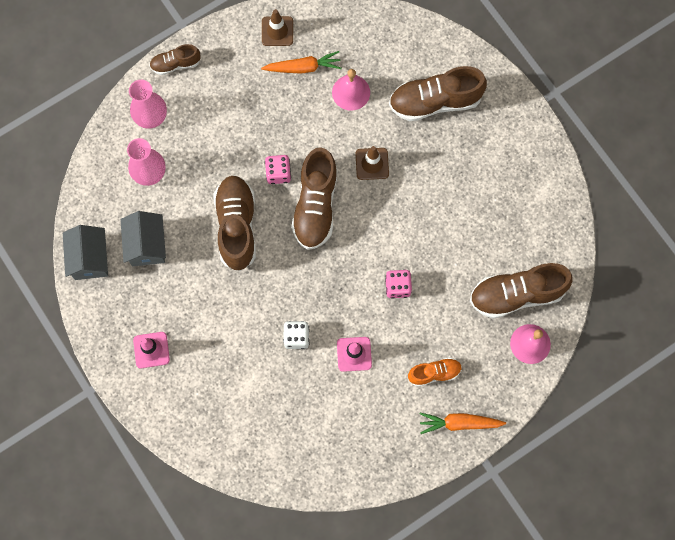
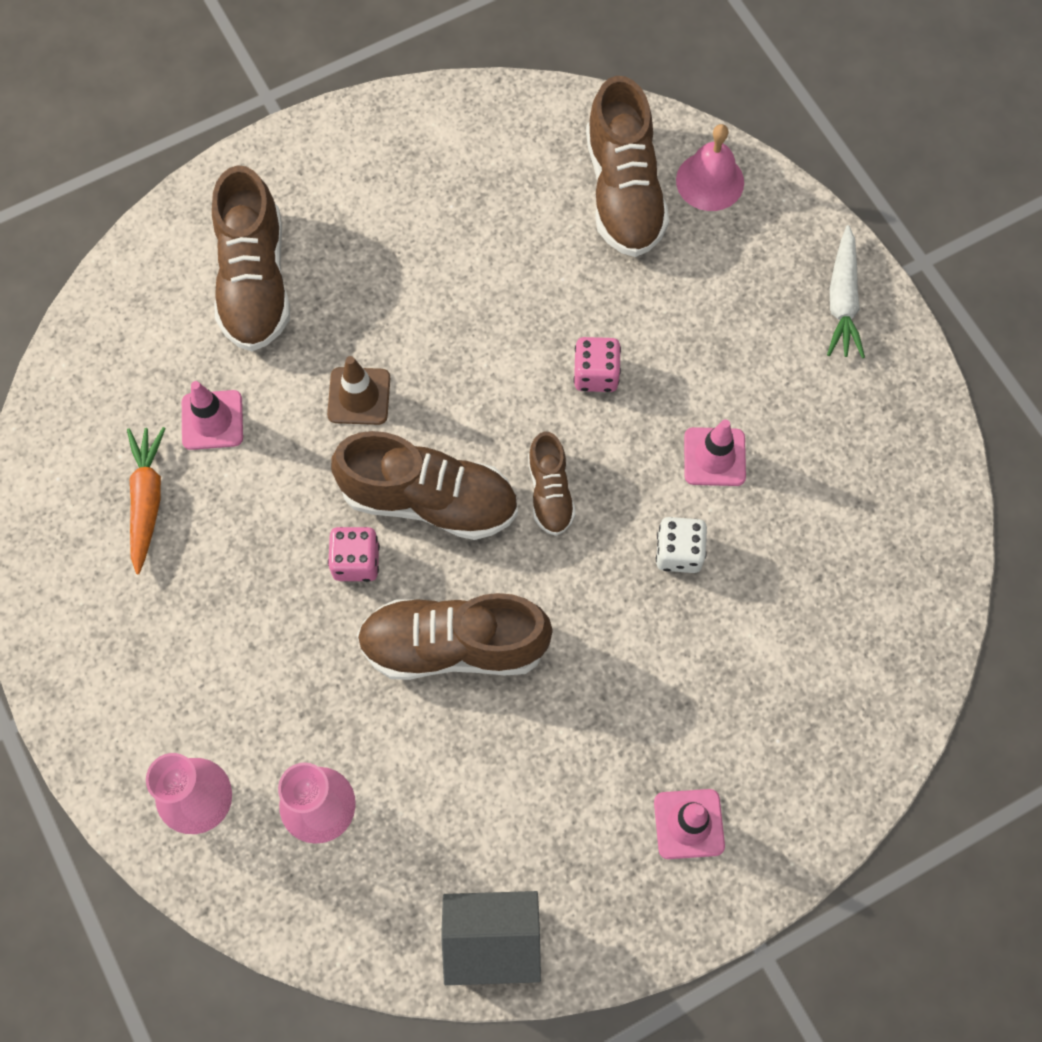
camera: 85 degrees left, 5 degrees down
grey house [120,211,166,266] -> none
brown shoe [149,44,200,75] -> brown shoe moved to [528,431,576,536]
brown traffic cone [262,9,293,46] -> none
pink bell [332,69,370,111] -> pink traffic cone [182,381,243,450]
orange shoe [408,357,462,387] -> none
orange carrot [420,413,506,434] -> white carrot [827,225,865,358]

